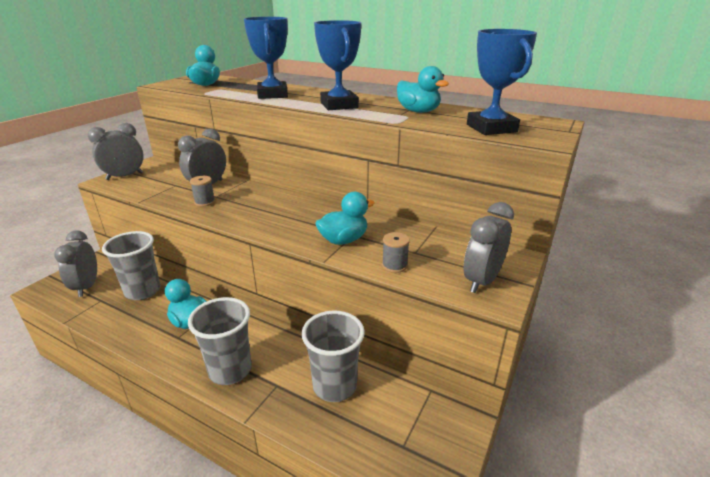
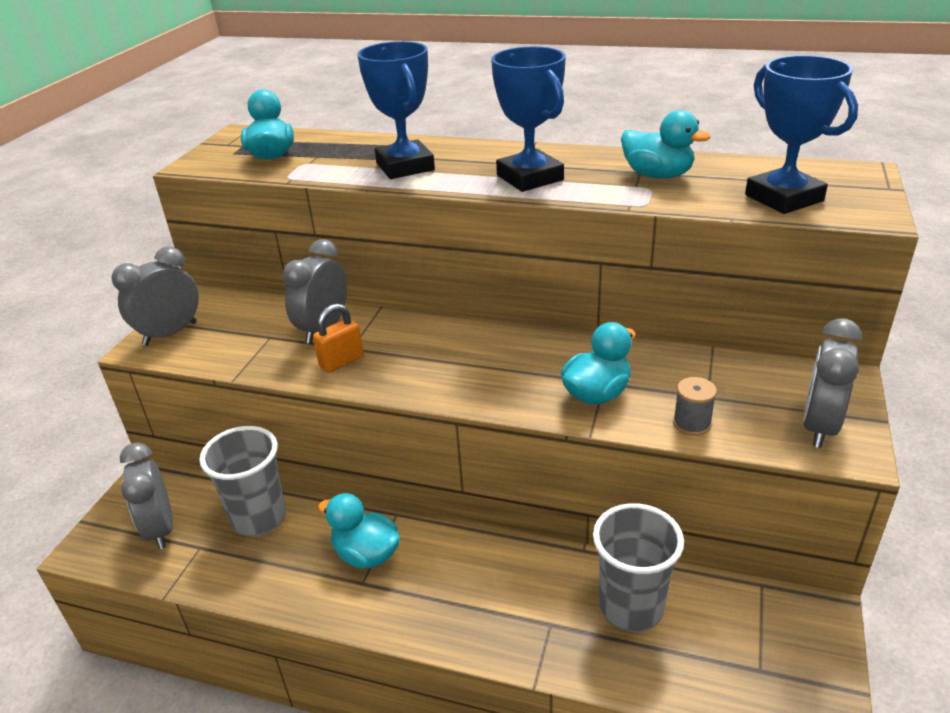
camera: 10 degrees left, 5 degrees up
grey cup [188,297,252,385] -> none
grey spool [190,176,215,207] -> orange padlock [313,304,364,373]

